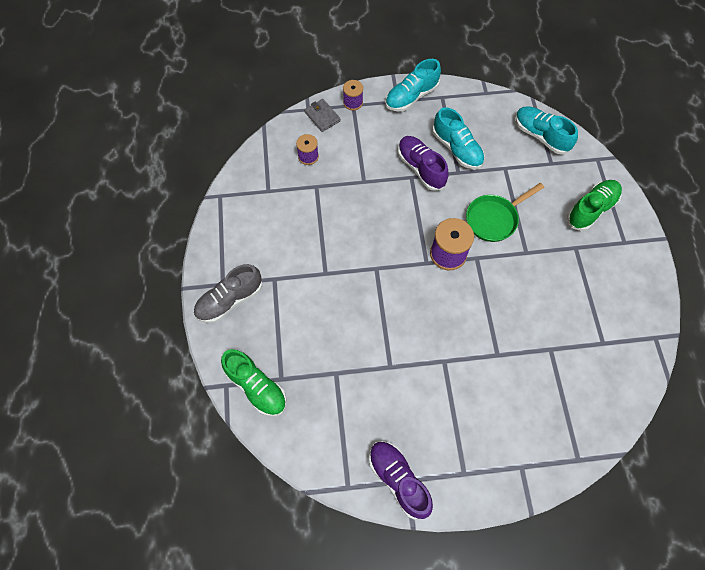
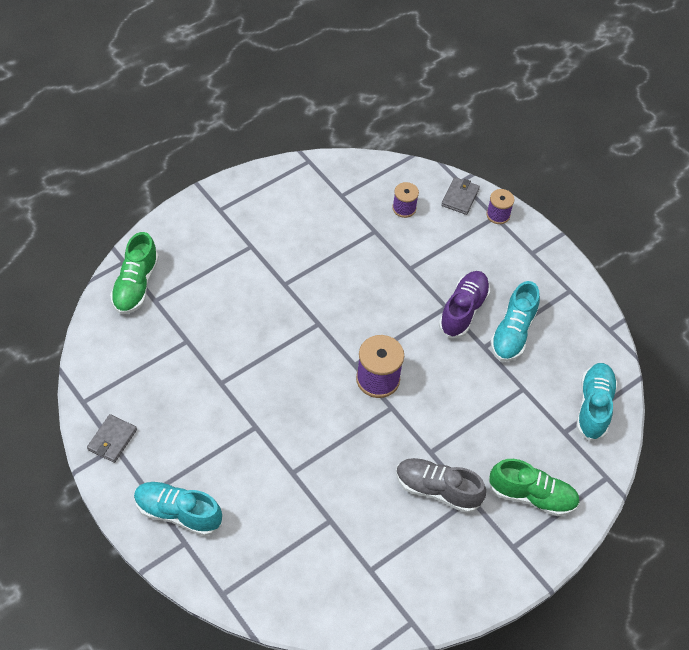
camera: 55 degrees right, 10 degrees down
grey shoe [194,264,262,323] -> grey shoe moved to [396,458,486,513]
purple shoe [369,441,433,519] -> grey wallet [87,414,137,463]
turquoise shoe [385,59,441,111] -> turquoise shoe moved to [134,482,222,536]
green pan [466,183,544,242] -> none

